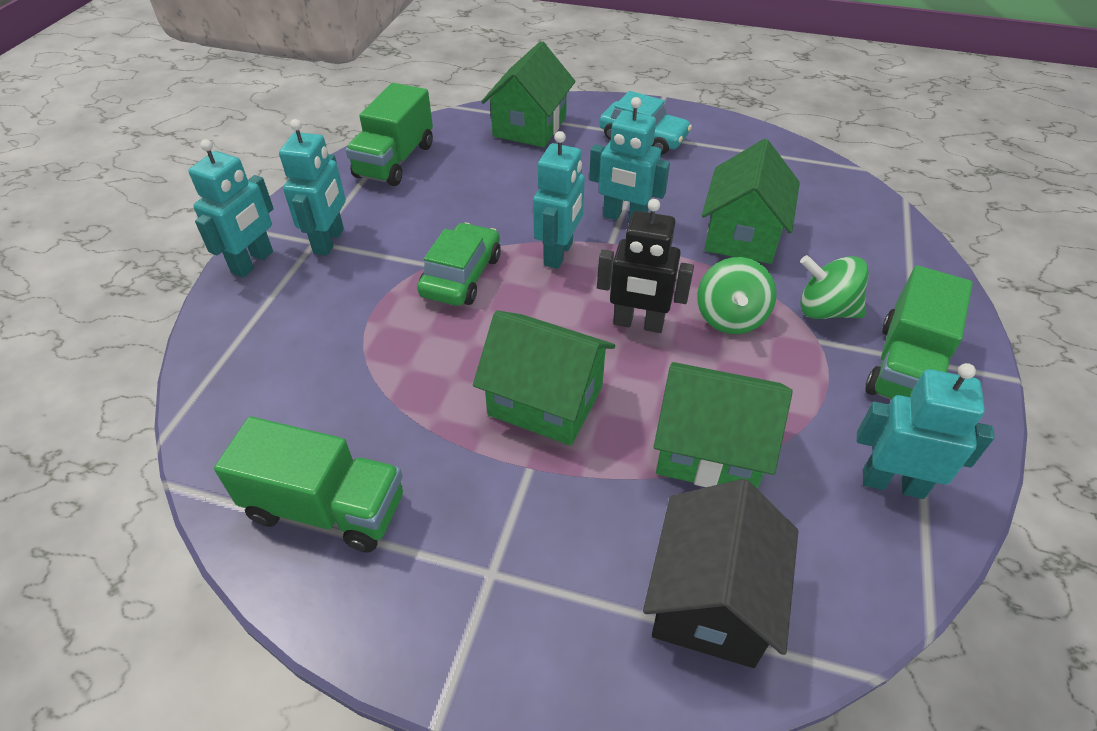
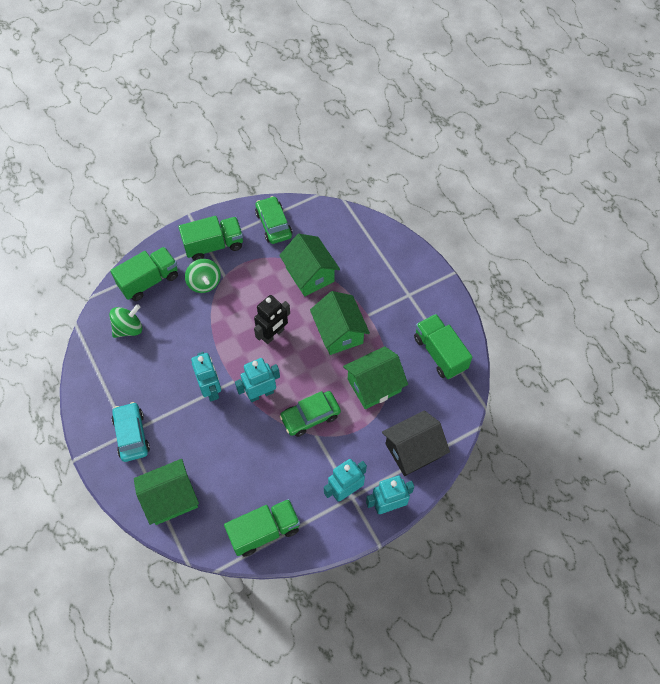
camera: 135 degrees left, 15 degrees up
black robot [597,199,694,333] -> black robot turned 75 degrees clockwise [254,295,290,344]
black house [643,479,798,668] -> black house moved to [382,411,450,476]
green spinning top [697,257,776,334] -> green spinning top moved to [109,304,142,338]
green house [702,139,800,264] -> green house moved to [343,346,408,409]
turquoise robot [857,363,995,499] -> green car [255,196,292,244]
none -> green truck [110,247,178,301]

